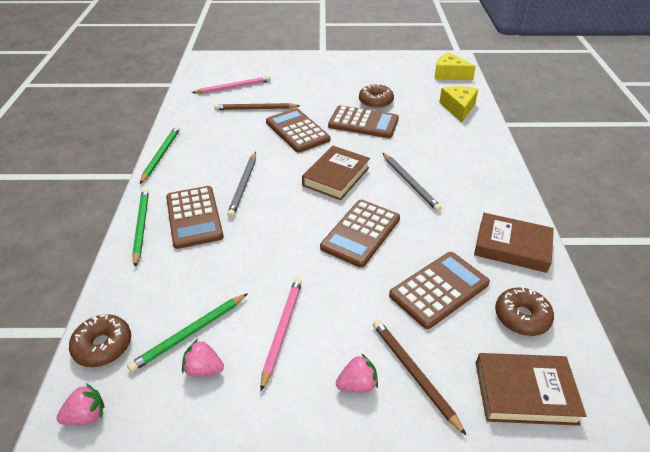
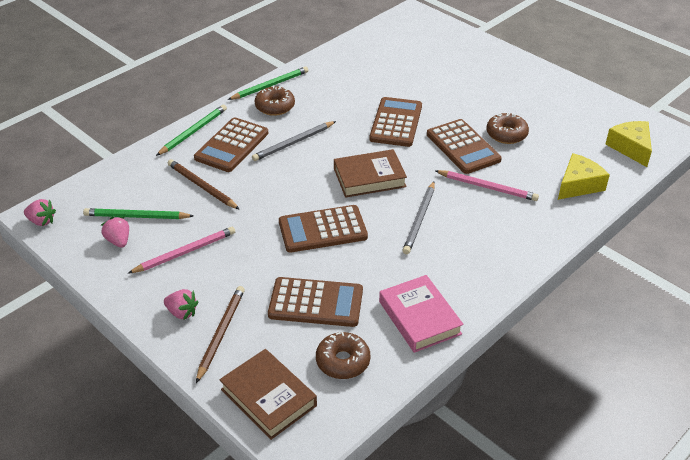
camera: 45 degrees right, 0 degrees up
brown donut [69,314,131,367] -> brown donut moved to [255,86,295,116]
pink pencil [192,76,271,94] -> pink pencil moved to [435,170,539,201]
brown pencil [214,103,300,110] -> brown pencil moved to [168,159,240,210]
brown book [474,213,554,273] -> pink book [379,275,464,353]

